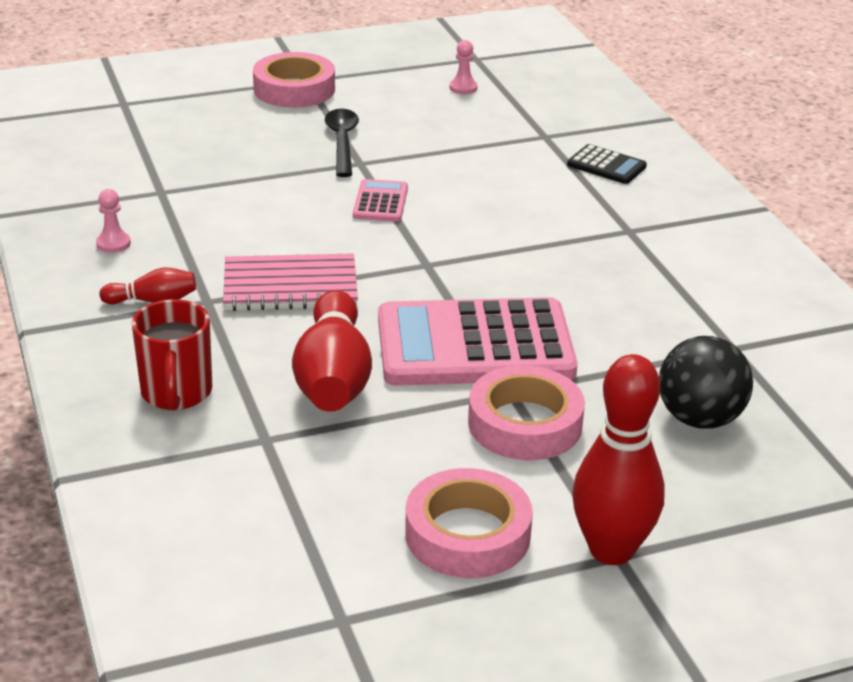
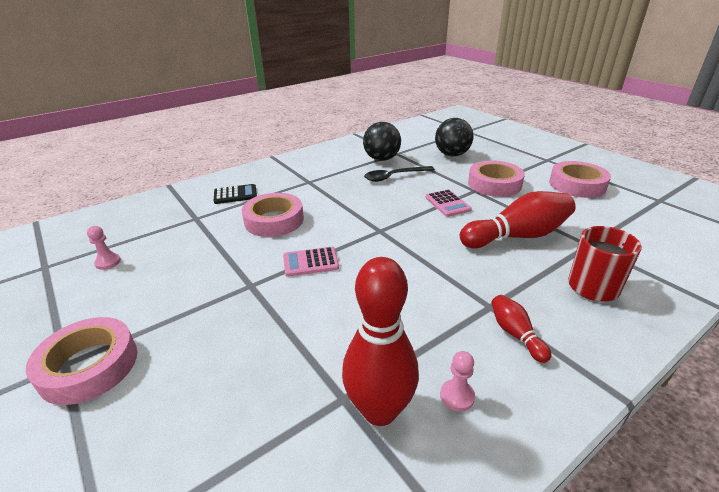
camera: 105 degrees left, 0 degrees up
pink notebook [223,253,358,311] -> none
black spoon [325,109,359,177] -> black spoon moved to [364,166,435,182]
pink calculator [378,297,578,386] -> pink calculator [425,189,472,217], size x0.44
black calculator [567,144,647,184] -> black calculator turned 60 degrees clockwise [214,184,257,204]
red bowling pin [572,354,665,565] -> red bowling pin moved to [342,257,419,426]
none -> pink tape [242,193,304,237]
none -> black ball [363,122,401,161]

